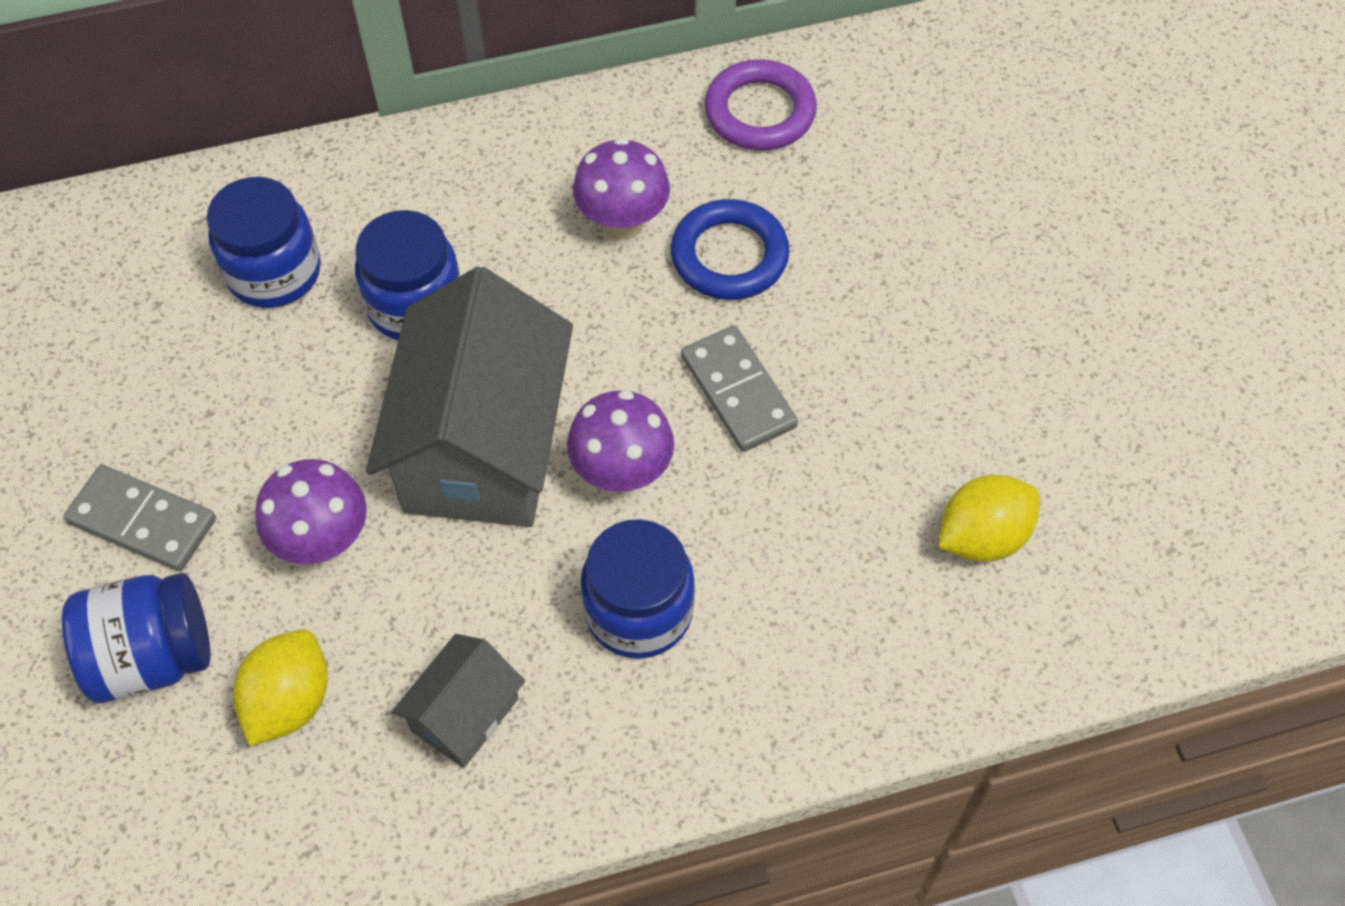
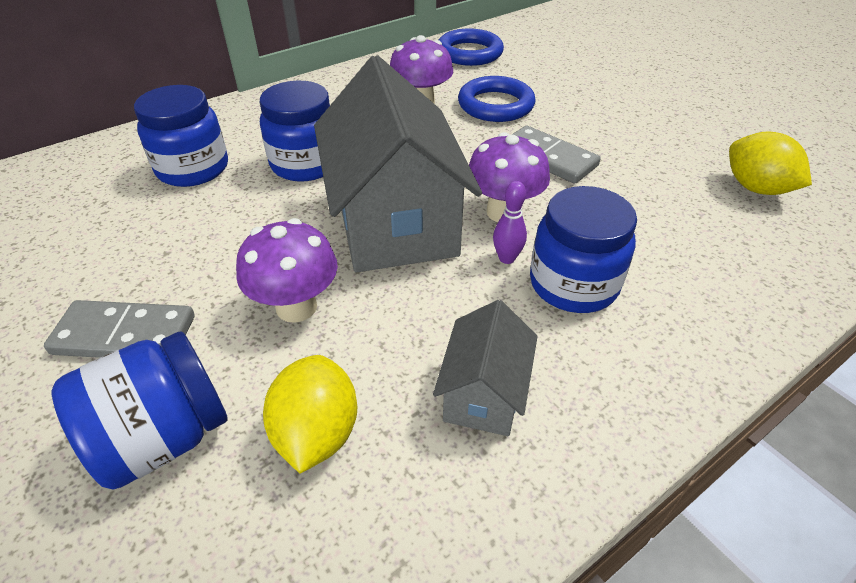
camera: 20 degrees left, 15 degrees down
purple ring [704,59,817,151] -> blue ring [439,28,504,66]
yellow lemon [938,475,1040,562] -> yellow lemon turned 75 degrees counterclockwise [729,132,812,195]
none -> purple bowling pin [493,181,527,264]

